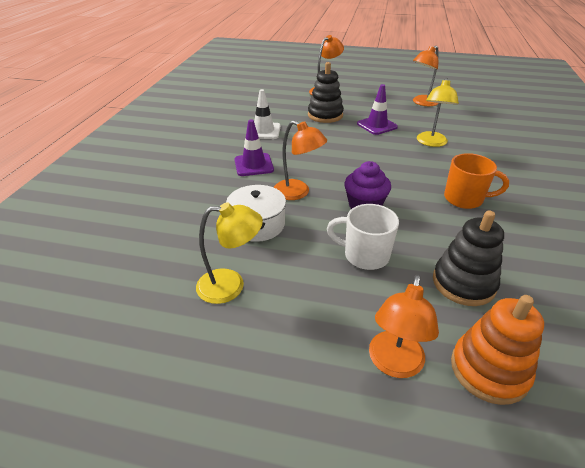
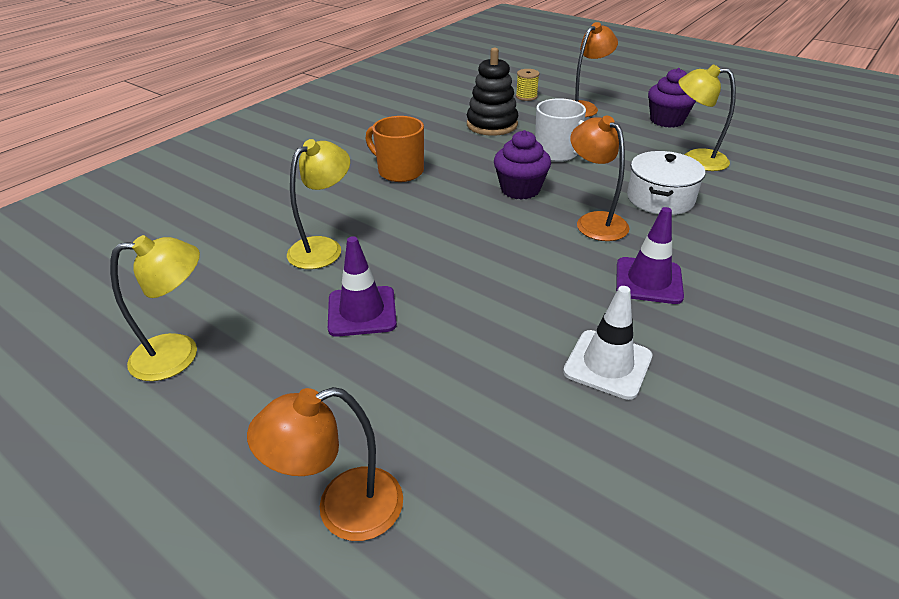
camera: 155 degrees left, 0 degrees up
black stacking toy [308,62,344,123] -> none
orange lamp [413,46,439,106] -> yellow lamp [110,235,200,381]
orange stacking toy [451,295,544,405] -> yellow spool [516,69,540,101]
none -> purple cupcake [648,68,696,128]

